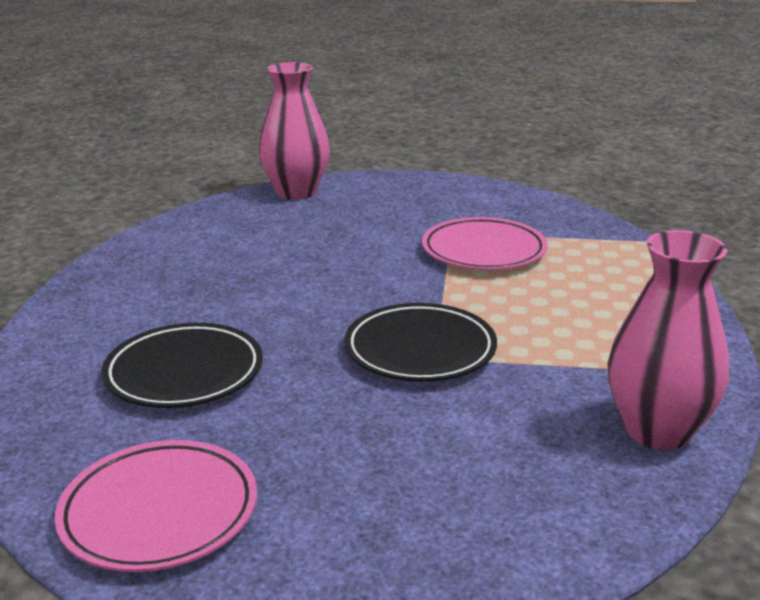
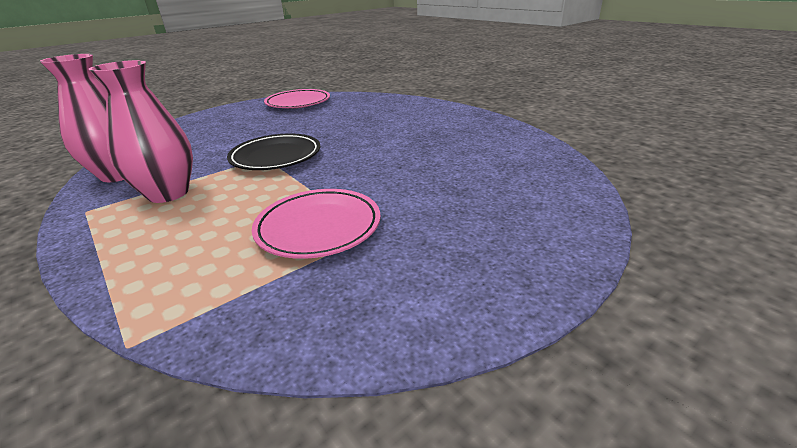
camera: 135 degrees right, 5 degrees up
black plate [102,323,263,408] -> none
pink vase [259,62,330,200] -> pink vase moved to [88,60,193,203]

